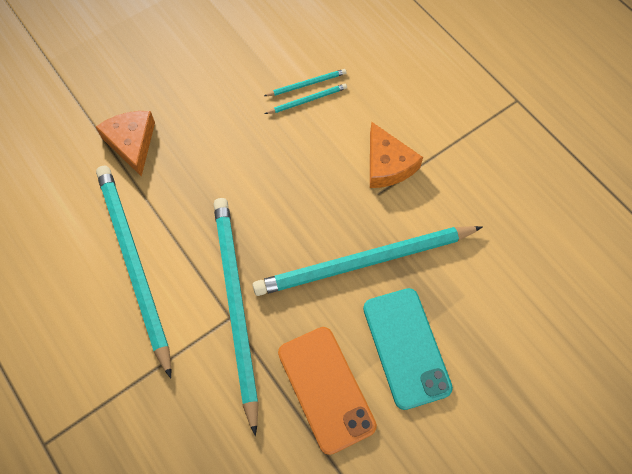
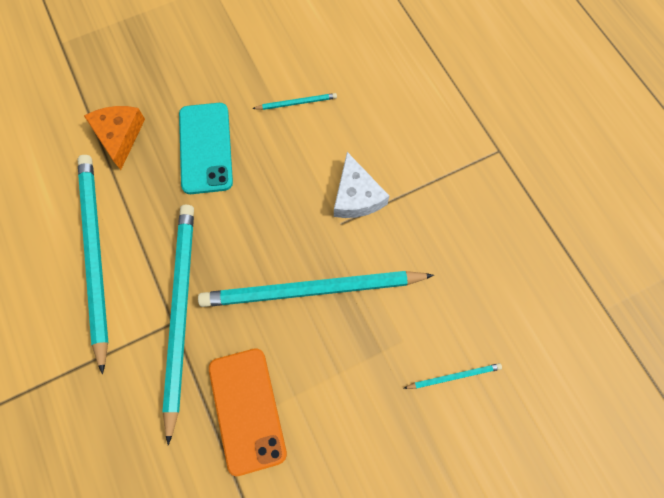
camera: 10 degrees right, 5 degrees up
turquoise pencil [265,84,347,114] -> turquoise pencil moved to [403,363,502,389]
turquoise phone [363,288,453,410] -> turquoise phone moved to [179,103,233,194]
orange cheese [370,122,423,188] -> white cheese [334,152,389,218]

